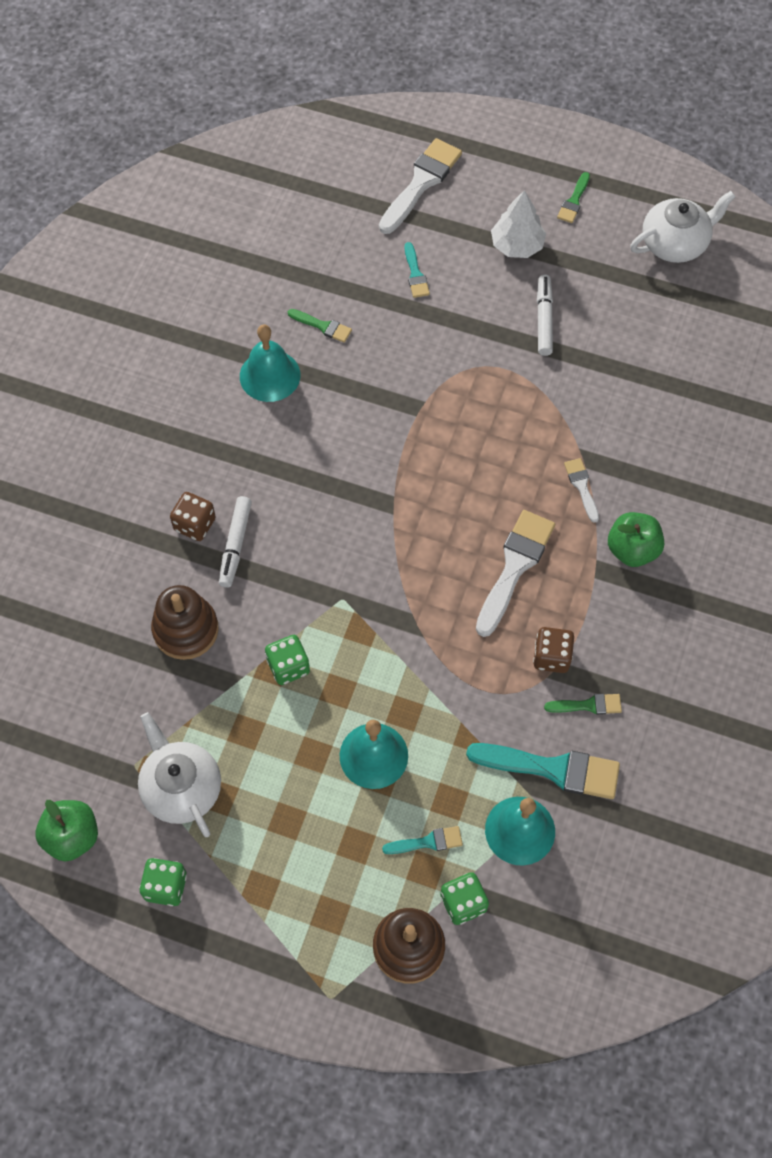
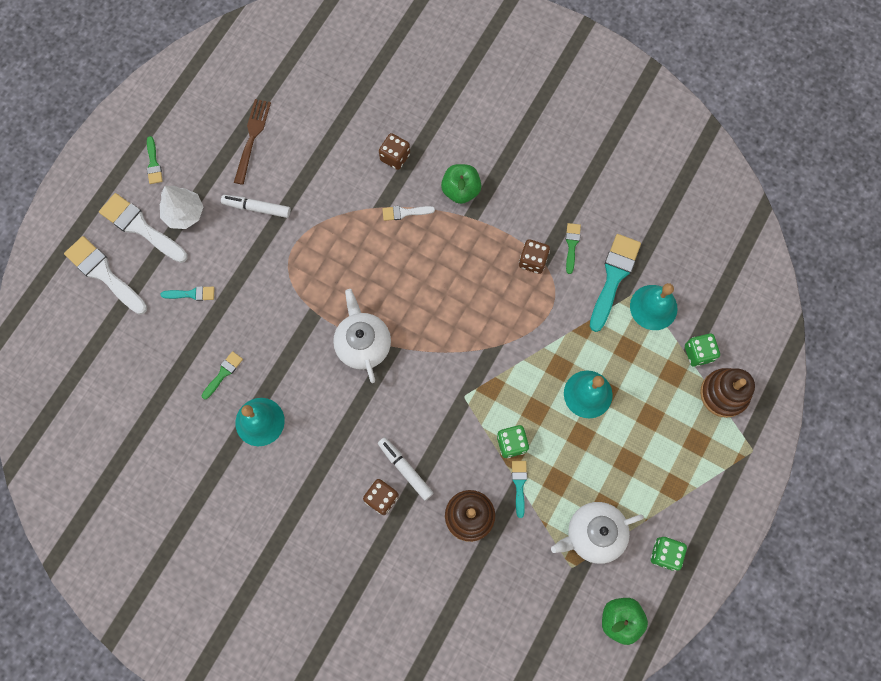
camera: 80 degrees left, 10 degrees up
white marker [219,496,252,588] -> white marker turned 150 degrees counterclockwise [378,437,433,500]
turquoise brush [382,826,463,854] -> turquoise brush moved to [512,461,527,518]
white brush [476,510,555,637] -> white brush moved to [99,193,188,263]
green brush [557,172,590,223] -> green brush turned 45 degrees clockwise [147,136,163,184]
white teapot [630,191,736,263] -> white teapot moved to [333,289,391,383]
none -> brown fork [234,99,271,185]
none -> brown dice [379,133,410,170]

